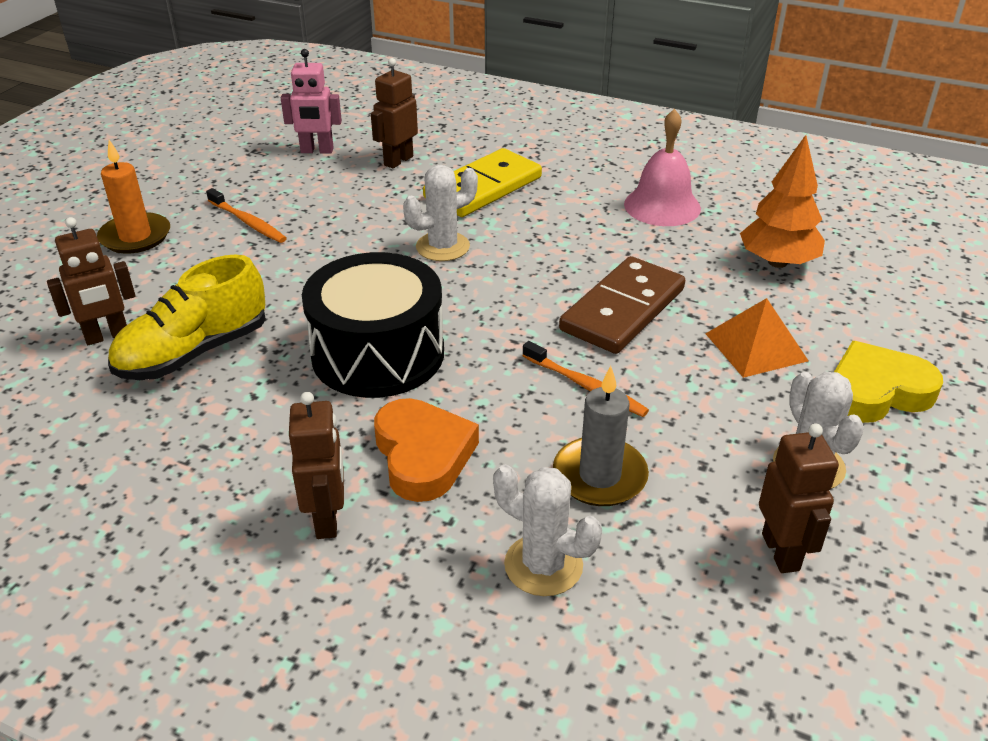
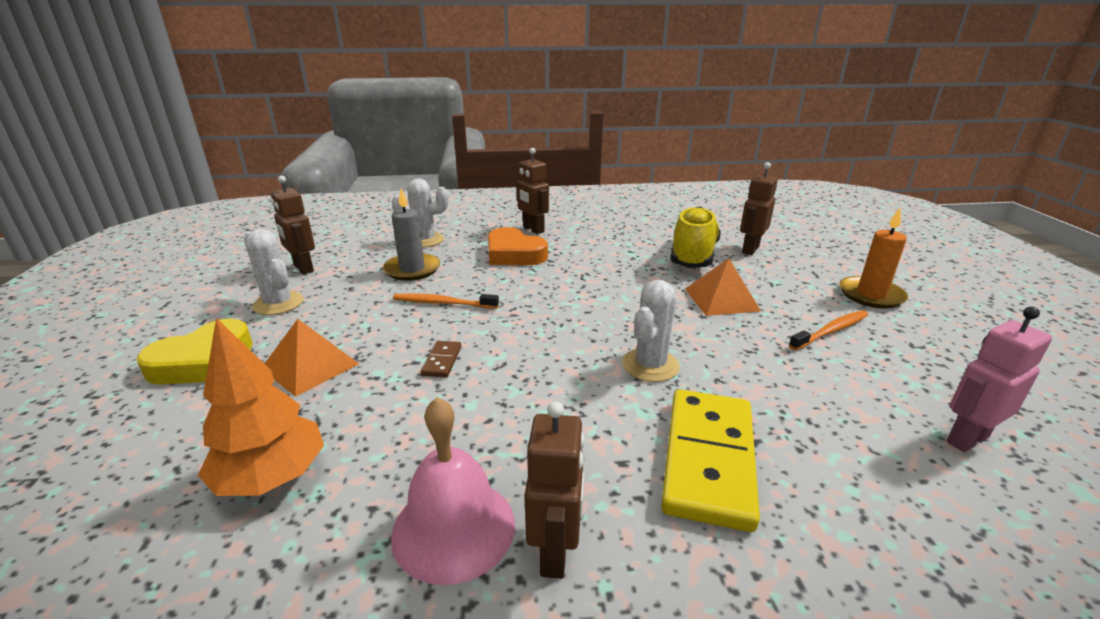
camera: 150 degrees right, 10 degrees down
orange toothbrush [206,188,287,243] -> orange toothbrush turned 135 degrees clockwise [789,310,868,350]
black drum [302,252,444,398] -> none
brown robot [371,58,418,168] -> brown robot moved to [525,401,585,579]
brown domino [559,256,685,354] -> brown domino [421,341,461,377], size x0.42
none -> orange pyramid [685,258,761,316]

